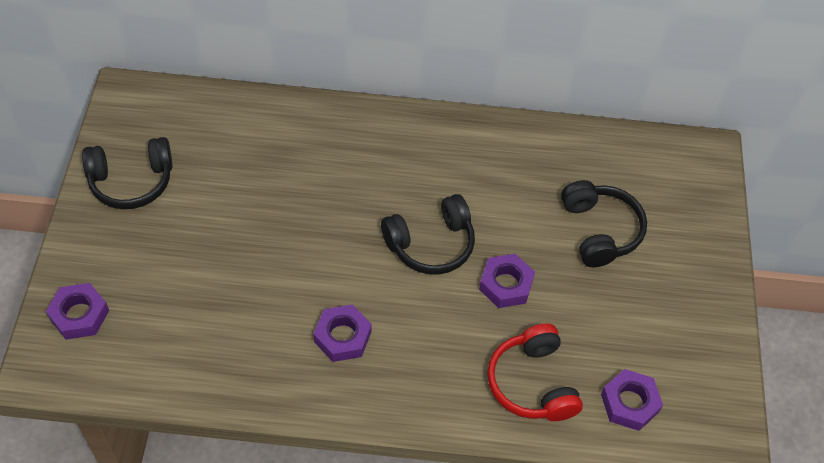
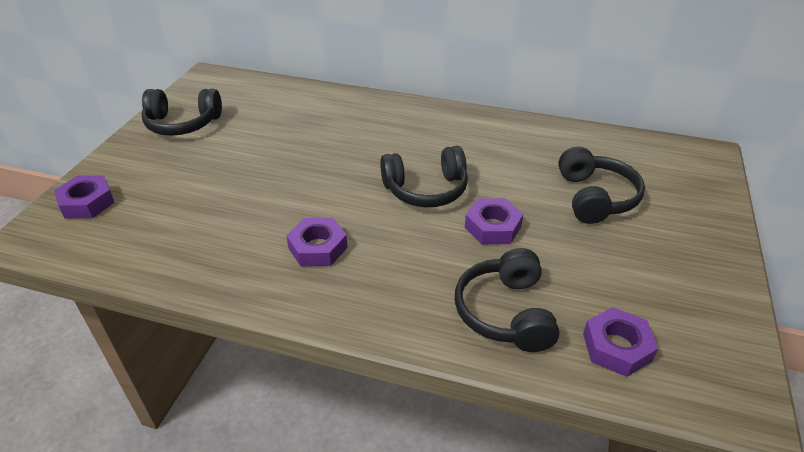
camera: 15 degrees right, 15 degrees down
red headphones [487,324,583,421] -> black headphones [455,248,560,352]

